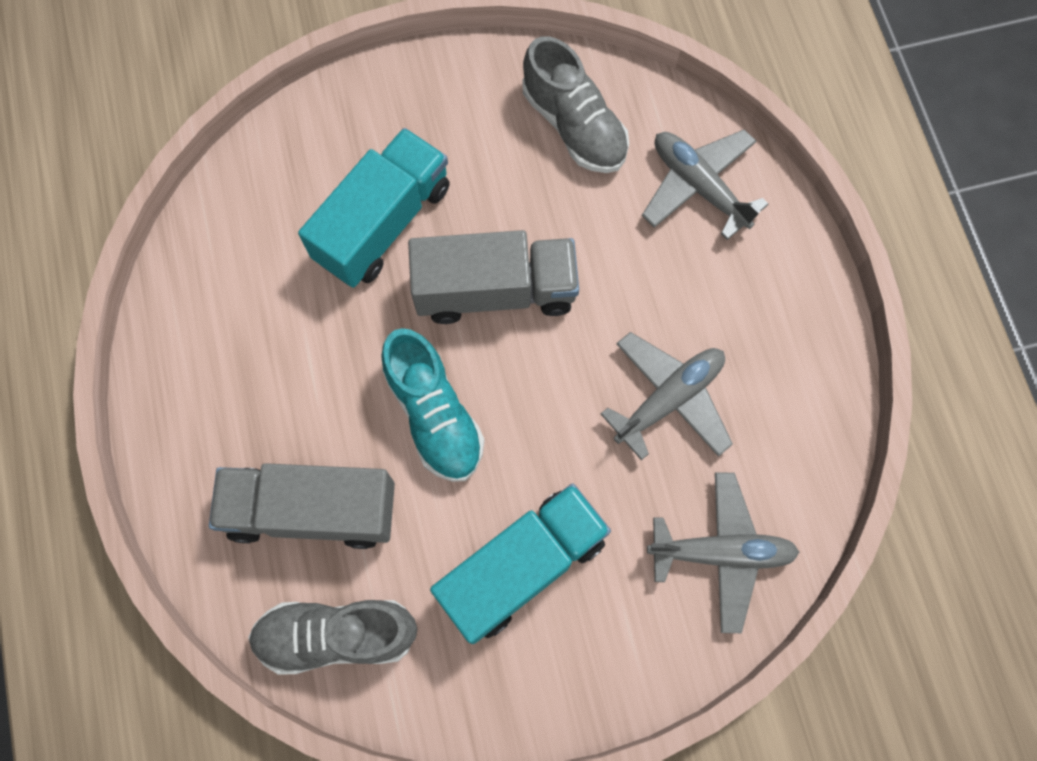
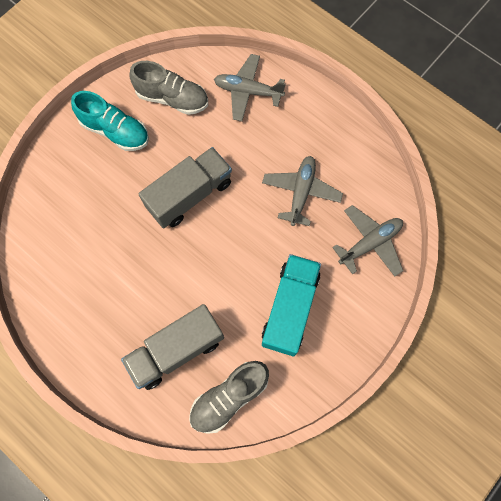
camera: 35 degrees left, 0 degrees up
turquoise truck [298,128,450,288] -> none
turquoise shoe [381,328,485,482] -> turquoise shoe moved to [71,91,149,151]

